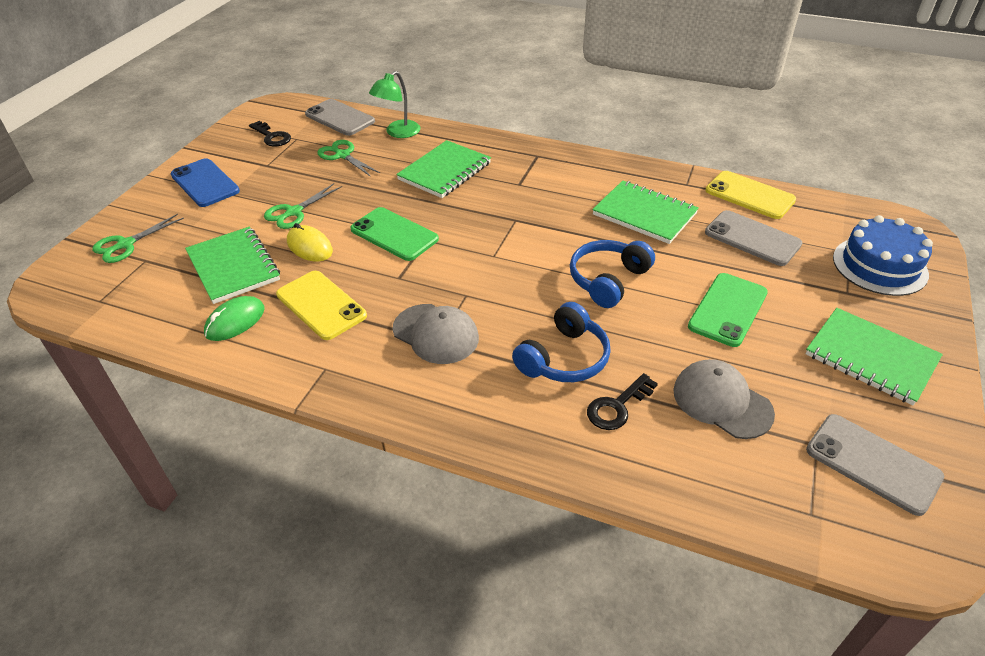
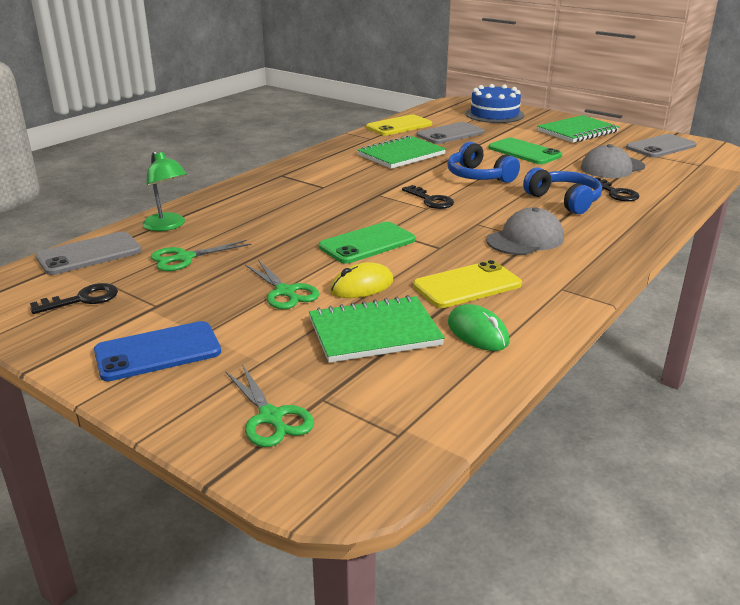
camera: 75 degrees left, 15 degrees down
green notebook [396,140,491,198] -> none
none -> black key [402,185,454,209]

